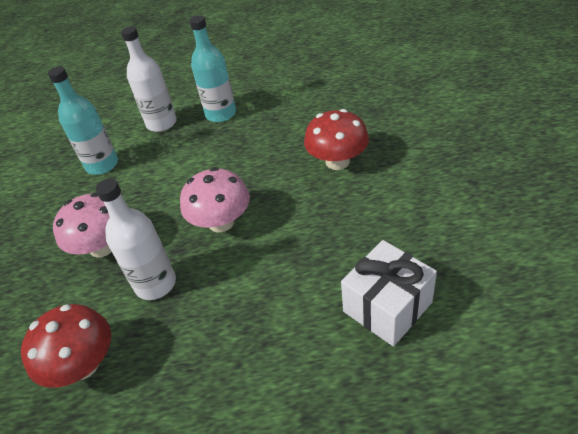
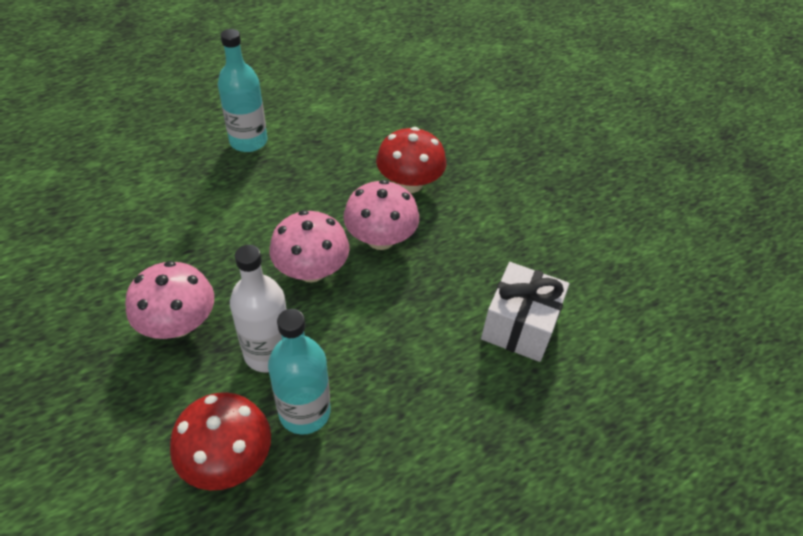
camera: 30 degrees left, 5 degrees up
turquoise bottle [48,67,118,175] -> turquoise bottle moved to [268,309,330,434]
white bottle [121,26,177,132] -> none
none -> pink mushroom [343,180,419,250]

